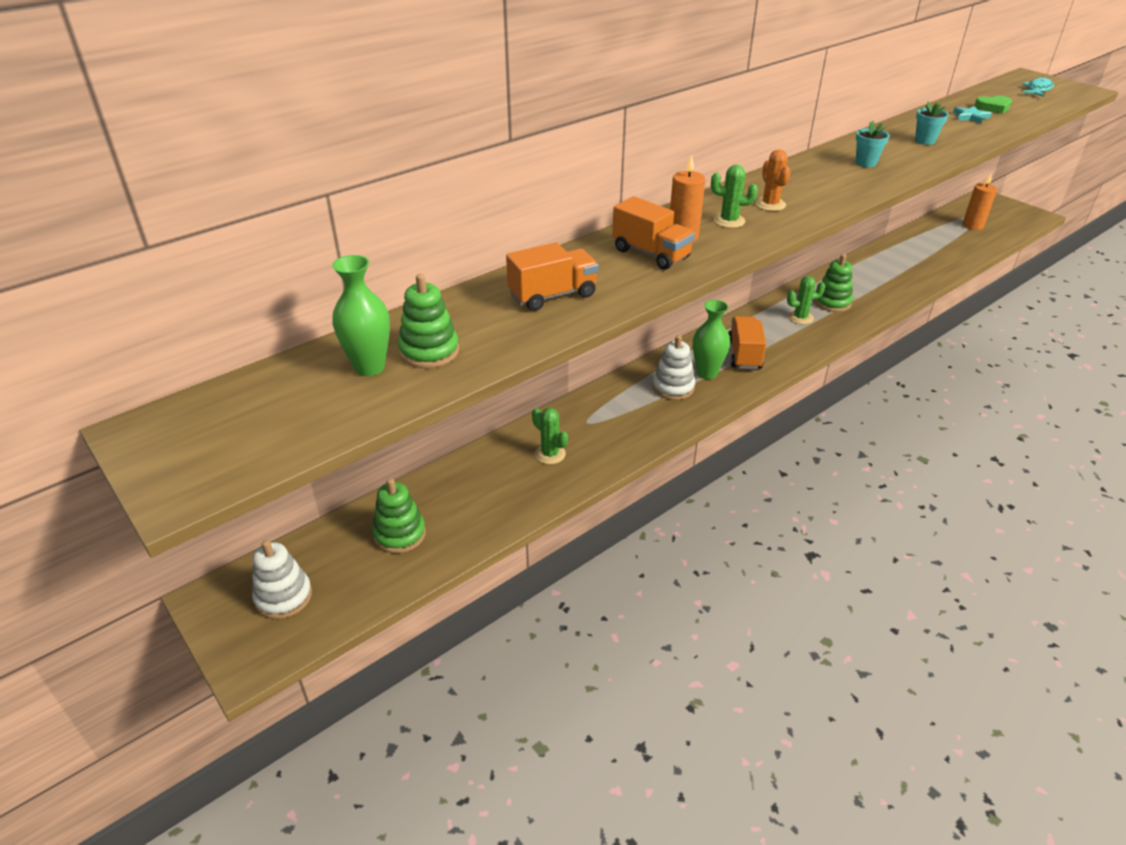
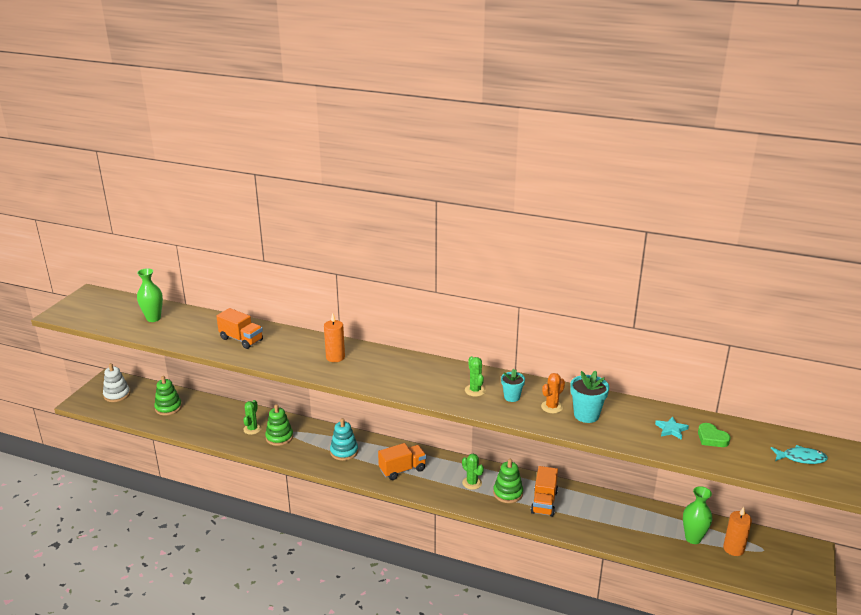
camera: 60 degrees right, 10 degrees down
green stacking toy [398,274,459,368] -> green stacking toy moved to [265,404,293,446]
orange truck [612,196,695,270] -> orange truck moved to [531,466,558,517]
white stacking toy [652,335,695,400] -> turquoise stacking toy [330,418,358,461]
green vase [693,300,730,379] -> green vase moved to [683,486,712,544]
green cactus [711,165,758,228] -> green cactus moved to [465,356,486,397]
orange cactus [755,149,791,211] -> orange cactus moved to [541,373,565,413]
turquoise flower pot [915,102,949,145] -> turquoise flower pot [570,371,609,423], size x1.54

